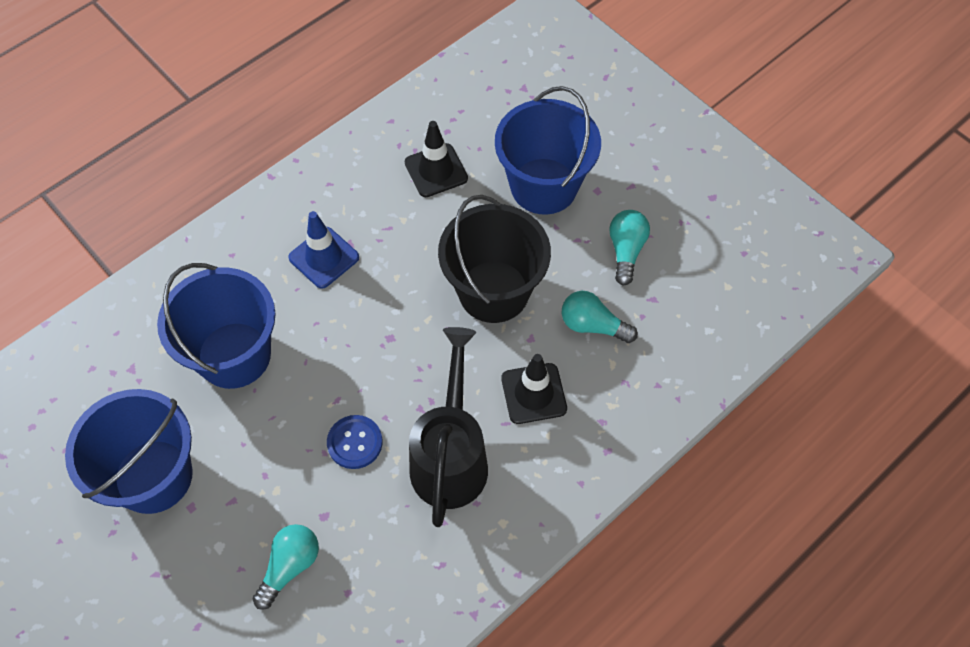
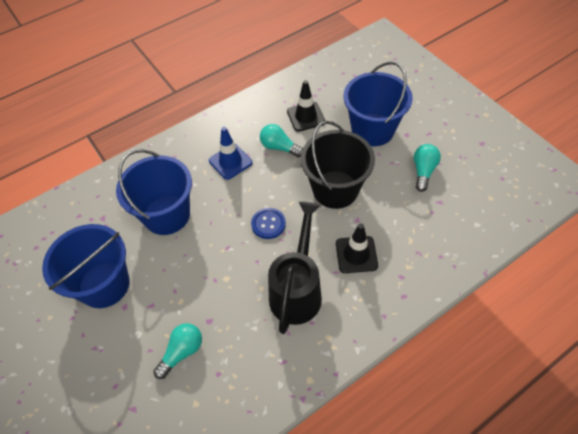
camera: 10 degrees right, 5 degrees down
blue button [327,415,383,469] -> blue button moved to [251,208,286,239]
turquoise light bulb [562,291,638,343] -> turquoise light bulb moved to [260,124,303,158]

